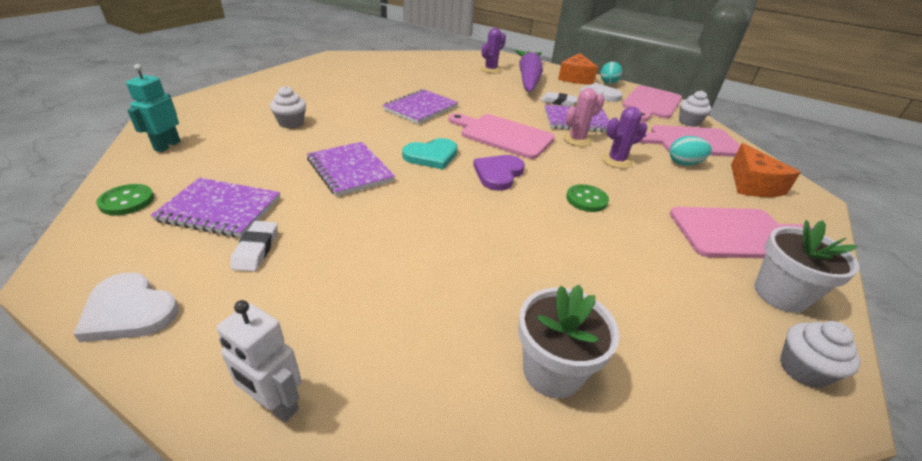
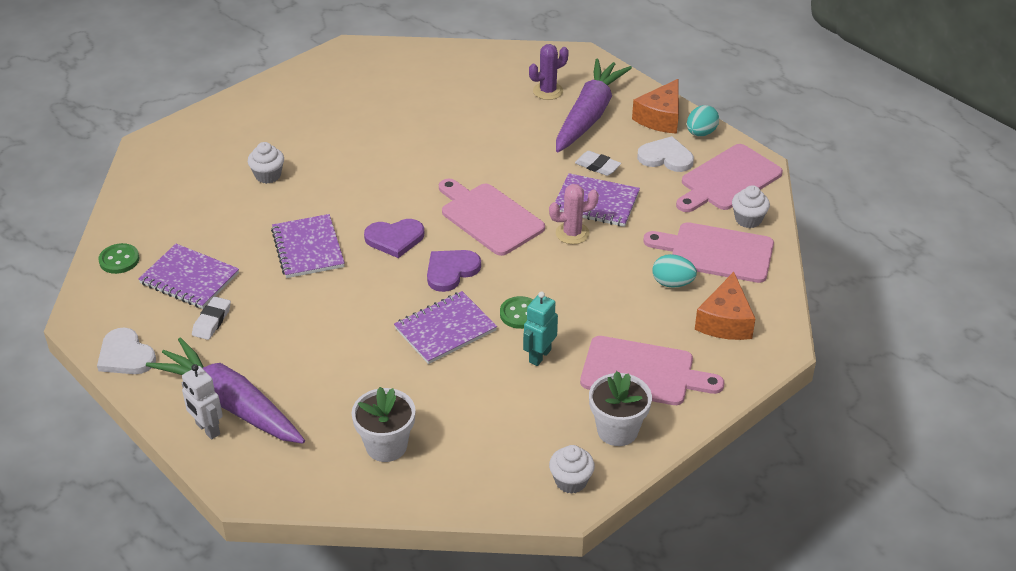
camera: 20 degrees right, 5 degrees up
turquoise robot [126,64,181,152] -> turquoise robot moved to [523,291,558,366]
purple notebook [383,89,458,124] -> purple notebook moved to [394,291,497,364]
turquoise heart [402,138,458,169] -> purple heart [364,219,424,258]
purple cactus [601,107,647,169] -> none
none -> purple carrot [146,337,305,444]

